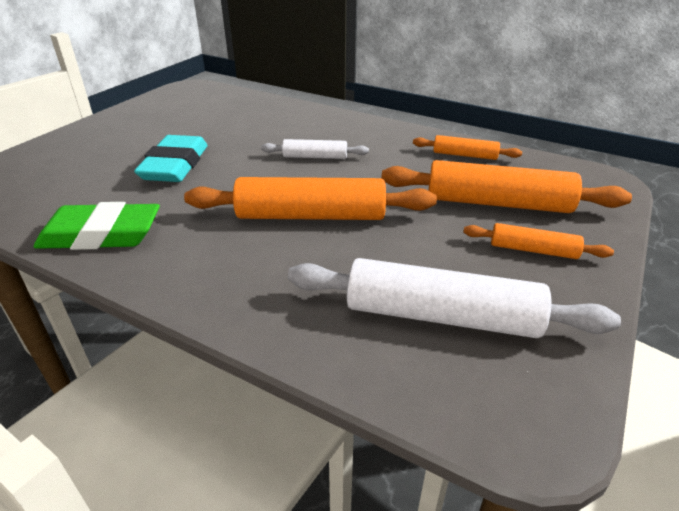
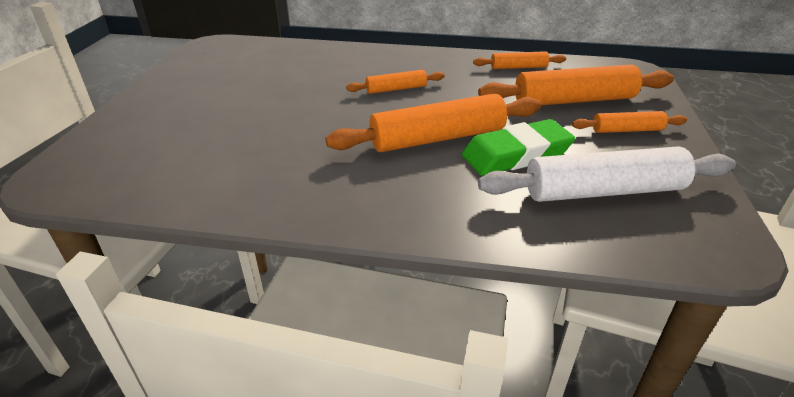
camera: 20 degrees left, 0 degrees up
green eraser [34,202,160,250] -> green eraser moved to [462,119,575,176]
turquoise eraser [134,135,208,182] -> none
white rolling pin [261,139,369,159] -> orange rolling pin [346,70,445,94]

